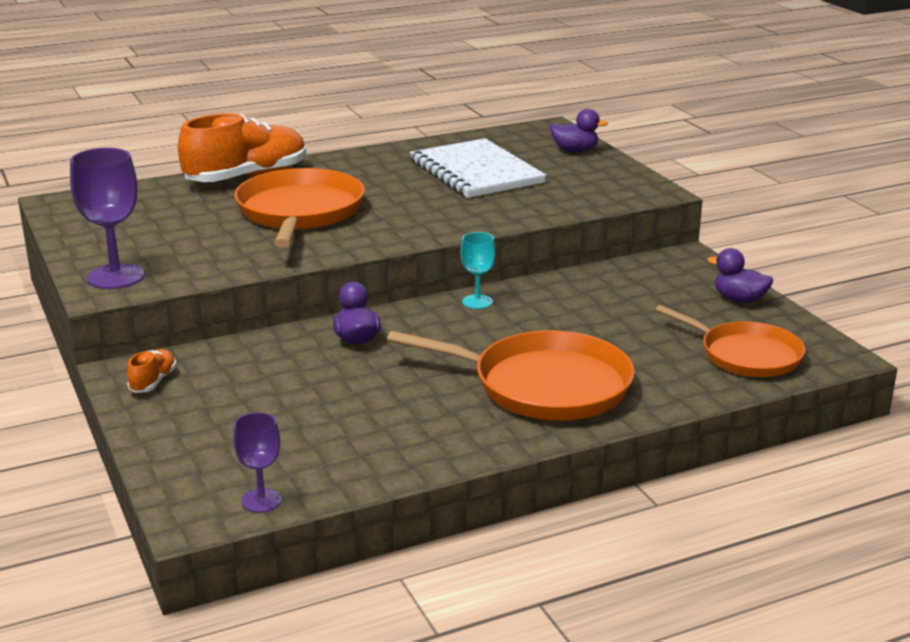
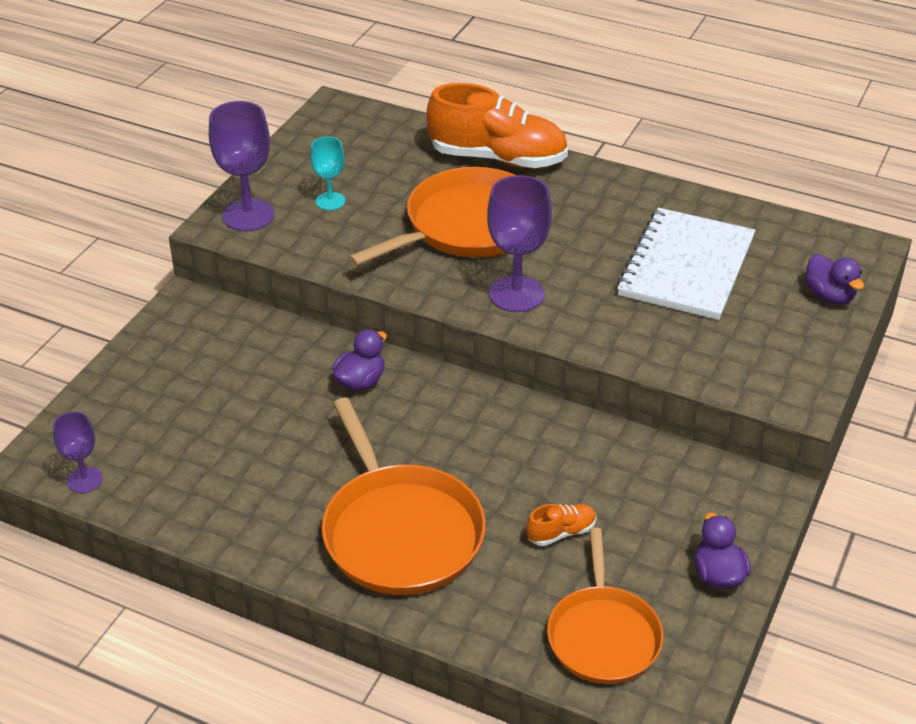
camera: 50 degrees right, 15 degrees up
orange shoe [127,349,176,393] -> orange shoe moved to [526,504,596,546]
turquoise goblet [461,232,496,309] -> turquoise goblet moved to [310,137,345,210]
none -> purple goblet [487,175,552,312]

